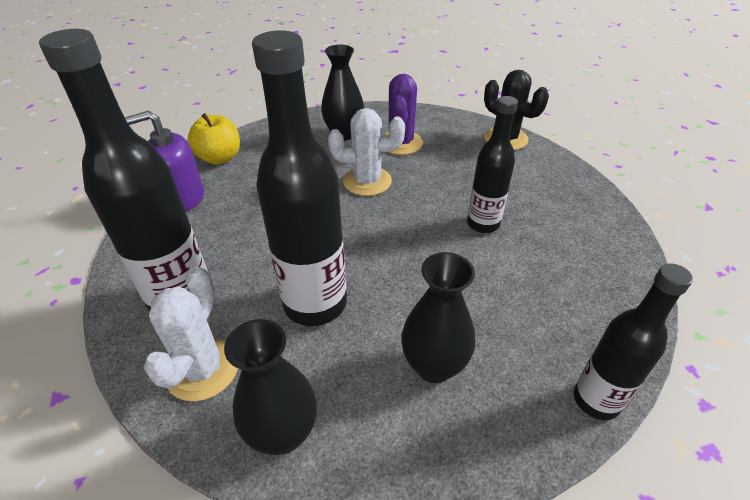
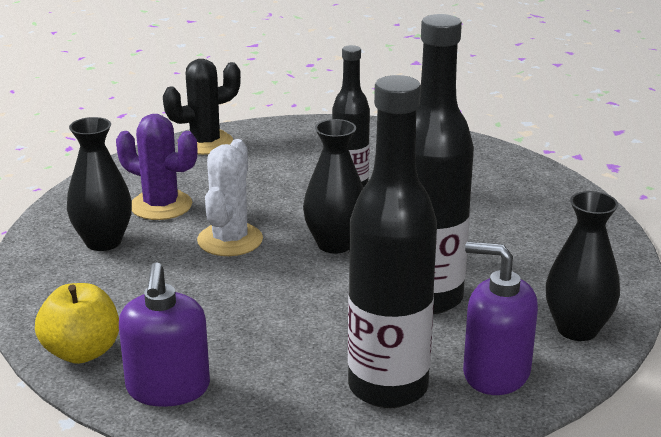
camera: 75 degrees left, 15 degrees down
white cactus [144,266,238,401] -> purple soap dispenser [463,242,538,395]
black vase [401,252,475,383] -> black vase moved to [303,119,363,254]
black bottle [574,263,693,420] -> none

